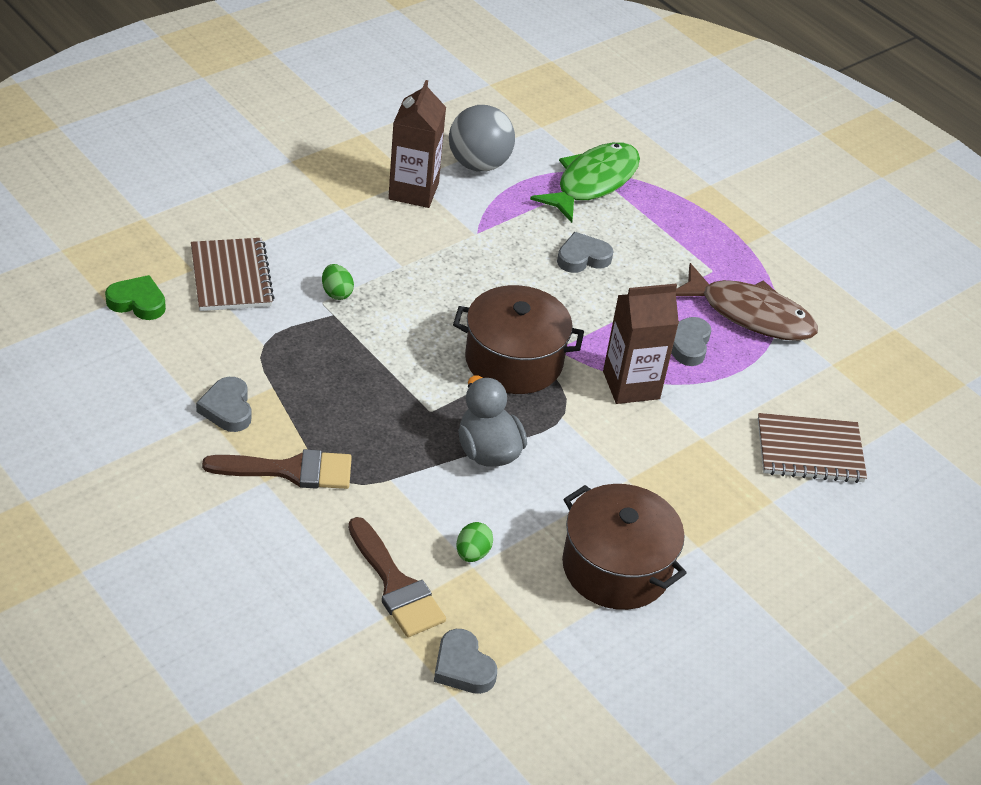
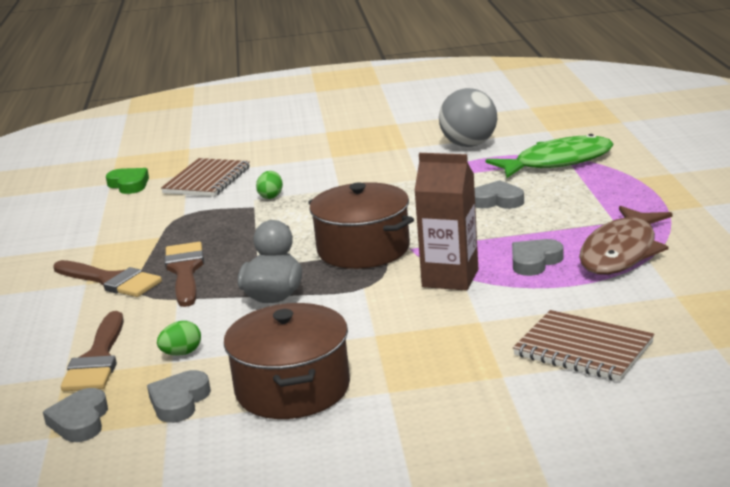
camera: 40 degrees right, 20 degrees down
grey heart [196,377,251,432] -> grey heart moved to [147,370,211,423]
brown carton [388,80,446,208] -> none
brown fish [676,263,818,341] -> brown fish turned 60 degrees clockwise [579,206,673,275]
none -> brown brush [165,242,204,307]

